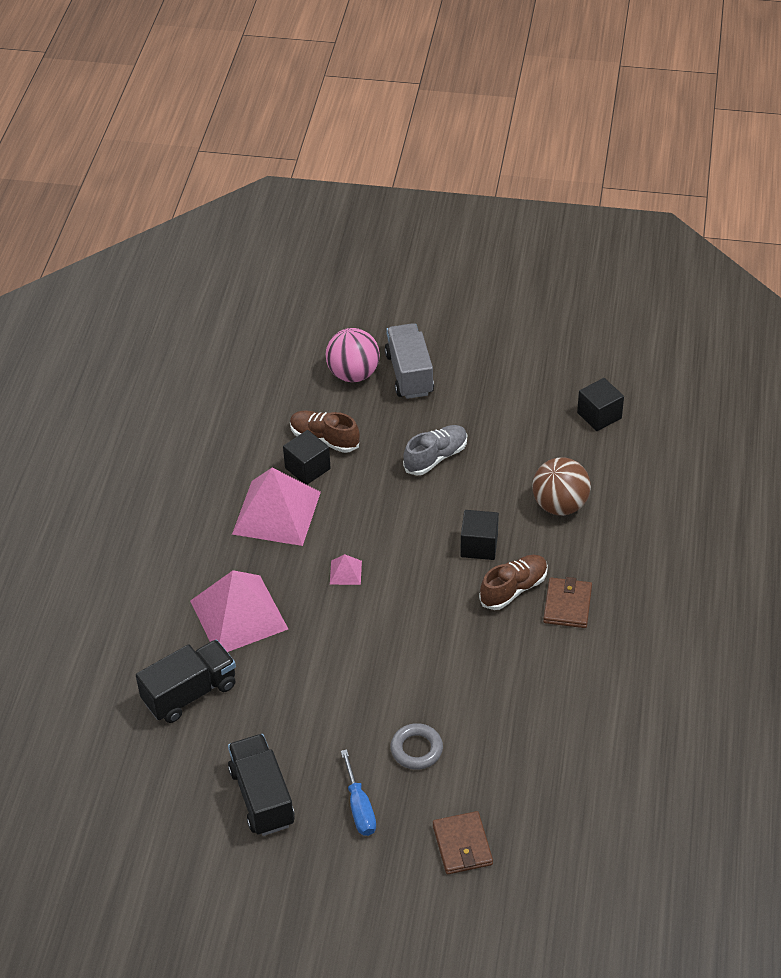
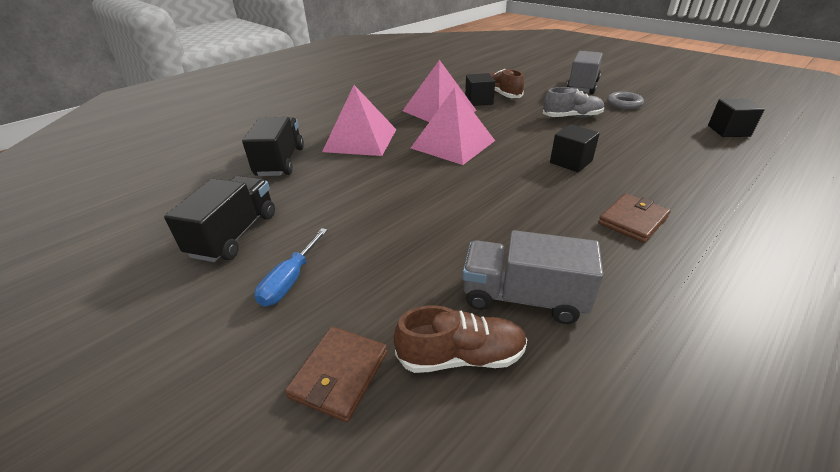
camera: 35 degrees right, 10 degrees down
black truck [136,640,236,723] -> black truck turned 90 degrees counterclockwise [242,117,304,176]
pink ball [326,328,380,382] -> none
pink pyramid [330,554,362,585] -> pink pyramid [411,87,495,165], size x2.42
grey ring [391,723,443,770] -> grey ring moved to [607,92,644,109]
brown shoe [479,555,548,610] -> brown shoe moved to [394,305,528,373]
brown ball [532,457,591,515] -> none
none -> grey truck [463,230,603,324]

